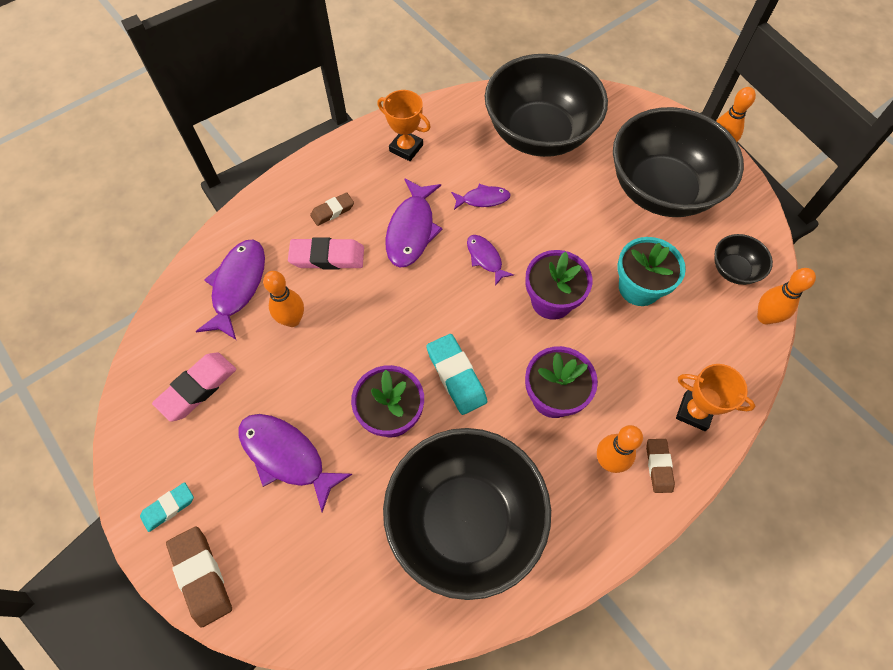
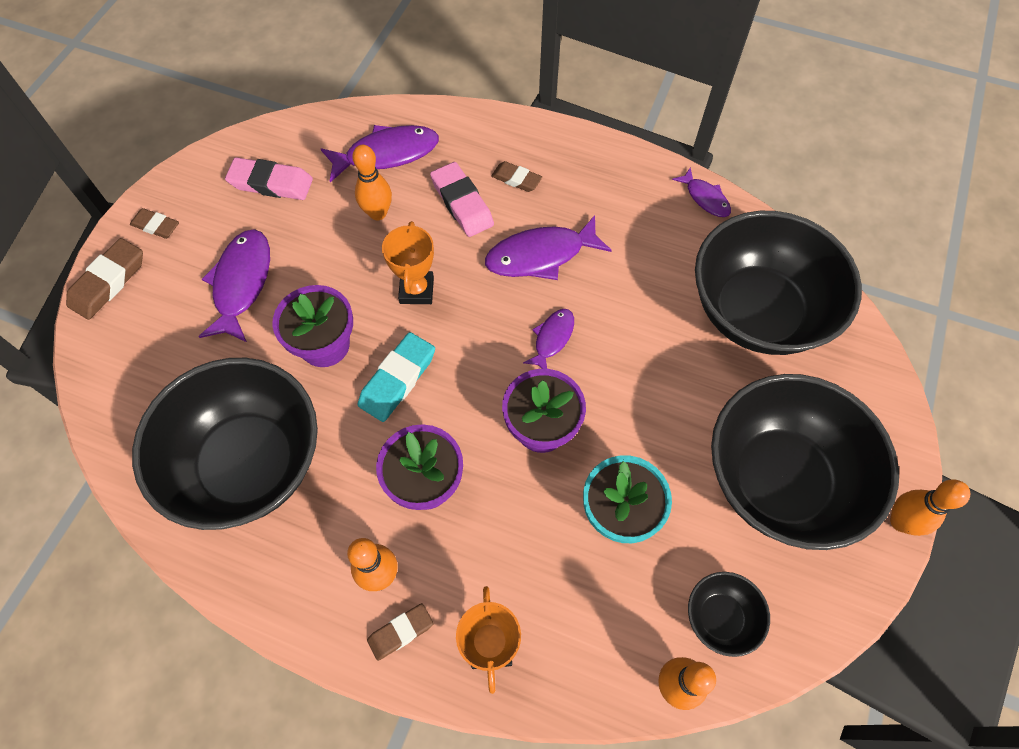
camera: 60 degrees right, 0 degrees up
turquoise eraser [140,482,194,532] -> brown eraser [130,208,179,239]
orange trophy [377,90,431,161] -> orange trophy moved to [382,221,434,304]
purple fish [451,184,511,210] -> purple fish moved to [672,167,731,217]

